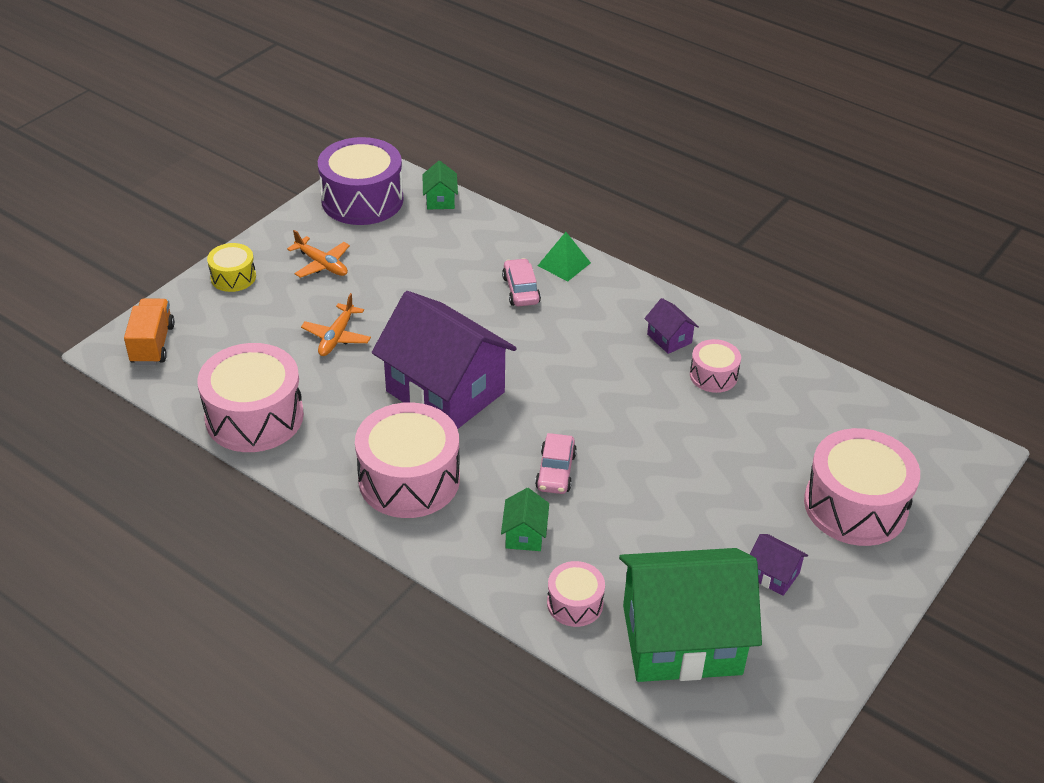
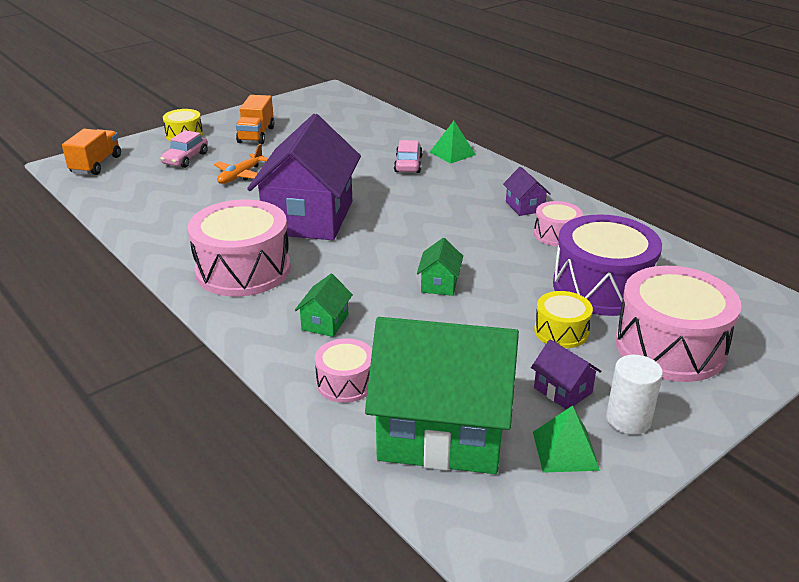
camera: 15 degrees right, 10 degrees down
pink drum [197,343,304,452] -> none
orange plane [287,230,350,278] -> orange truck [236,95,275,144]
purple drum [318,137,404,225] -> purple drum moved to [553,214,662,316]
purple house [372,291,517,429] -> purple house turned 45 degrees clockwise [247,114,361,240]
green house [422,161,458,209] -> green house moved to [417,238,463,296]
pink car [535,433,577,494] -> pink car moved to [160,130,208,168]
none -> green pyramid [533,406,600,473]
none -> yellow drum [534,291,593,348]
none -> white cylinder [606,355,663,435]

